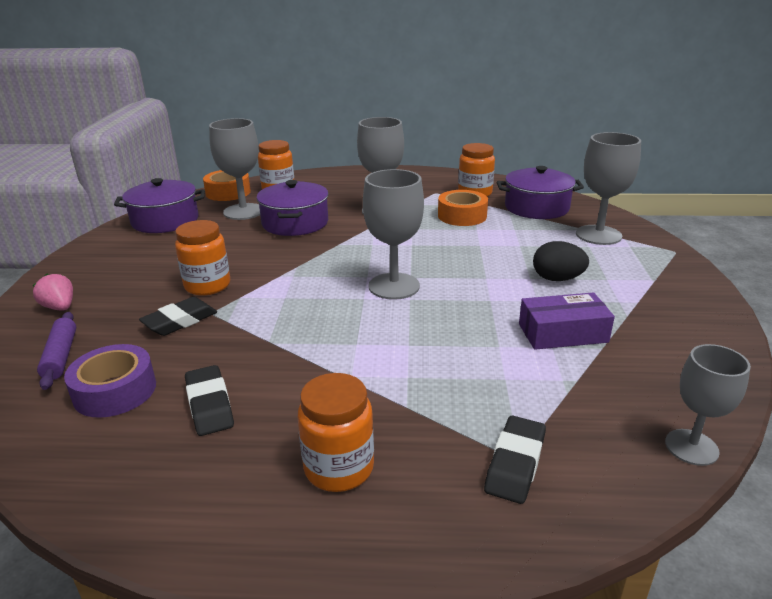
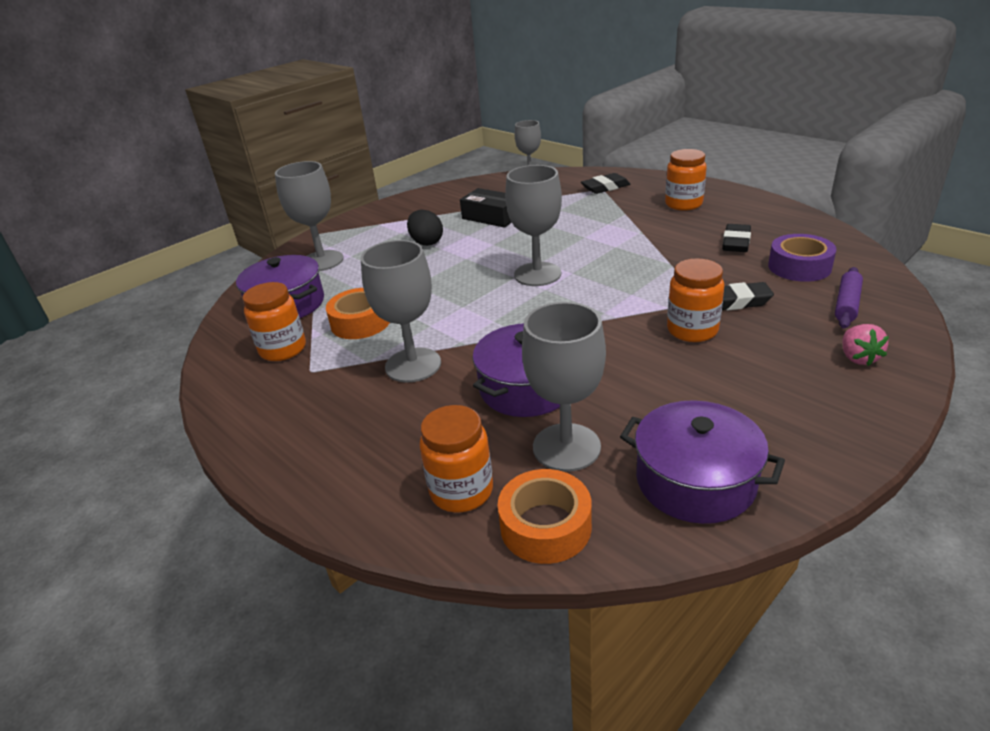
camera: 135 degrees left, 5 degrees up
purple box [519,292,615,350] -> black box [460,188,512,228]

